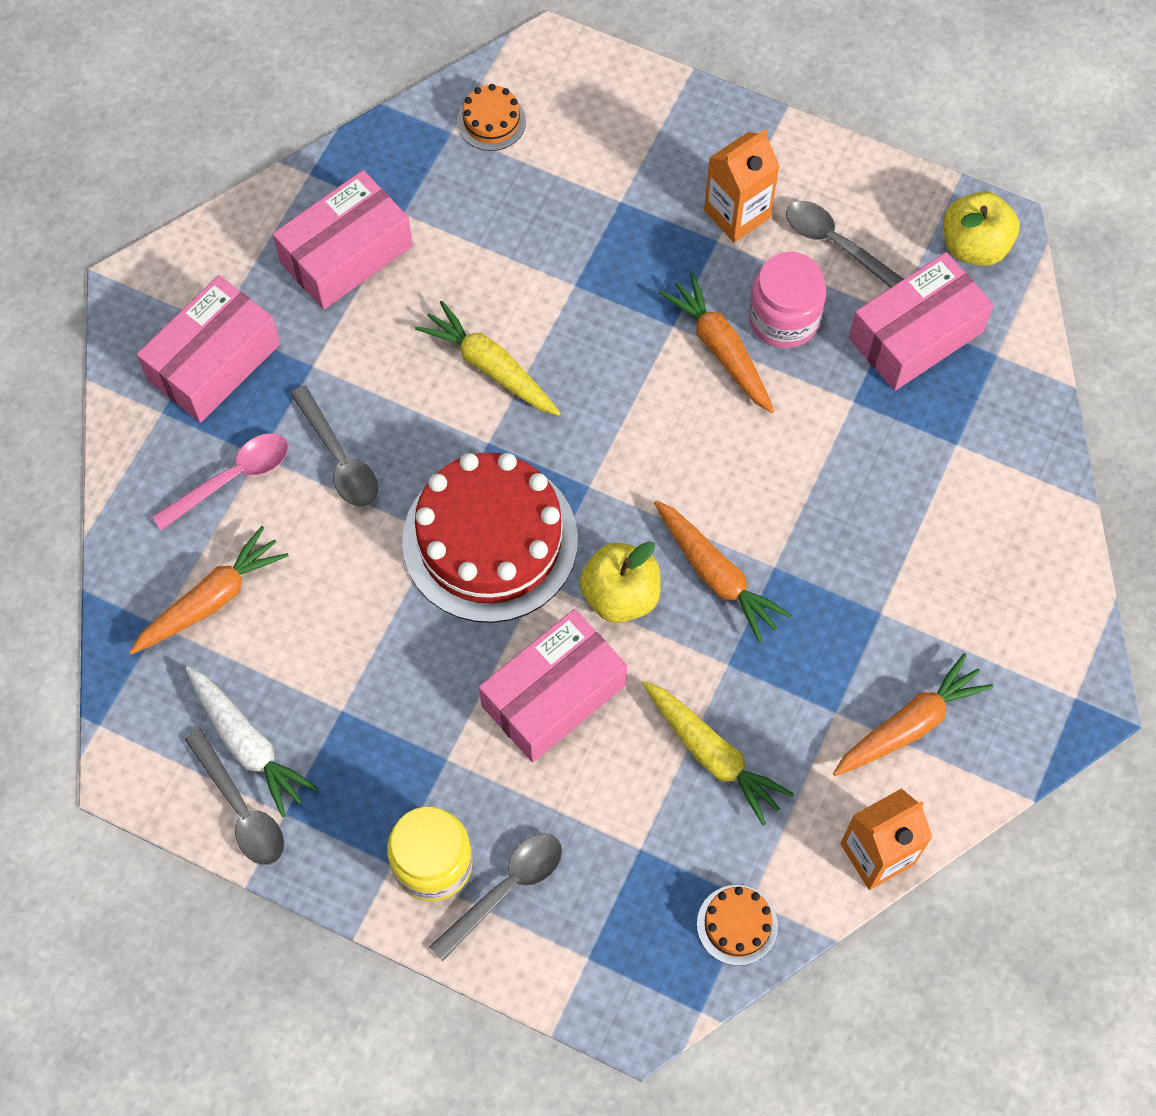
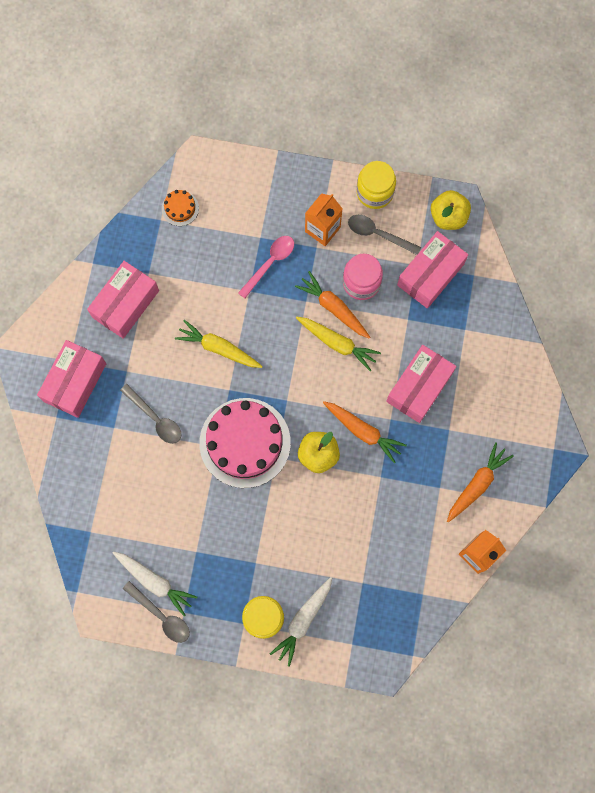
camera: 15 degrees left, 10 degrees up
orange carrot [129,526,289,655] -> none
pink spoon [152,433,288,530] -> pink spoon moved to [238,236,294,298]
red cake [402,453,578,623] -> pink cake [199,398,291,488]
grey spoon [429,833,562,961] -> white carrot [270,577,332,667]
pink box [479,609,627,762] -> pink box moved to [386,345,457,423]
yellow carrot [642,681,794,825] -> yellow carrot moved to [296,317,381,371]
orange cake [697,885,778,966] -> none
none -> yellow jar [357,161,396,209]

